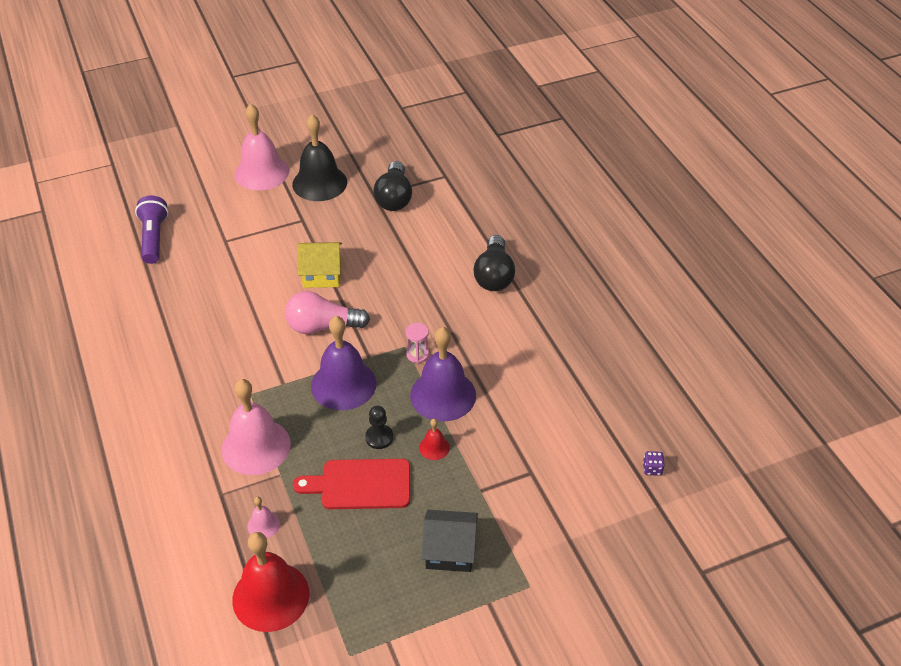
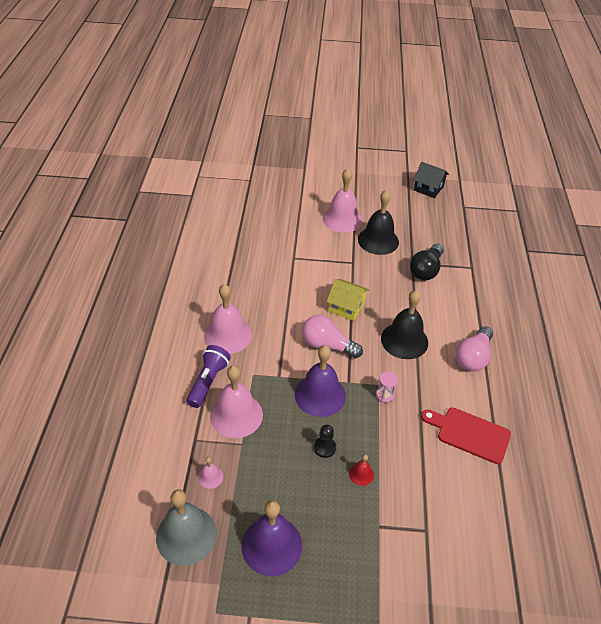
camera: 25 degrees right, 0 degrees up
purple flashlight [135,196,168,264] -> purple flashlight moved to [187,345,231,408]
red bell [232,532,309,632] -> grey bell [156,490,217,566]
red cutting board [293,459,410,509] -> red cutting board moved to [421,408,511,464]
purple bell [410,327,476,422] -> purple bell moved to [242,500,302,576]
black house [421,510,478,572] -> black house moved to [413,162,449,198]
black light bulb [474,235,515,291] -> pink light bulb [455,326,493,371]
purple dice [643,451,665,476] -> none
none -> pink bell [204,284,252,354]
none -> black bell [381,290,428,359]

